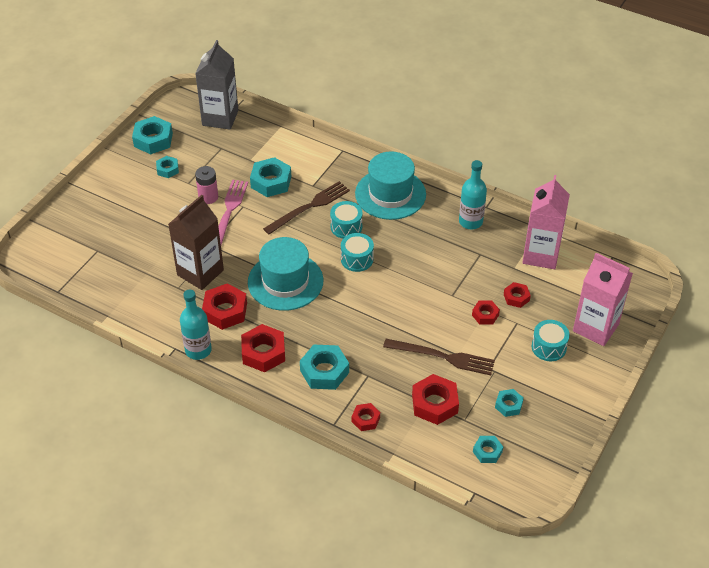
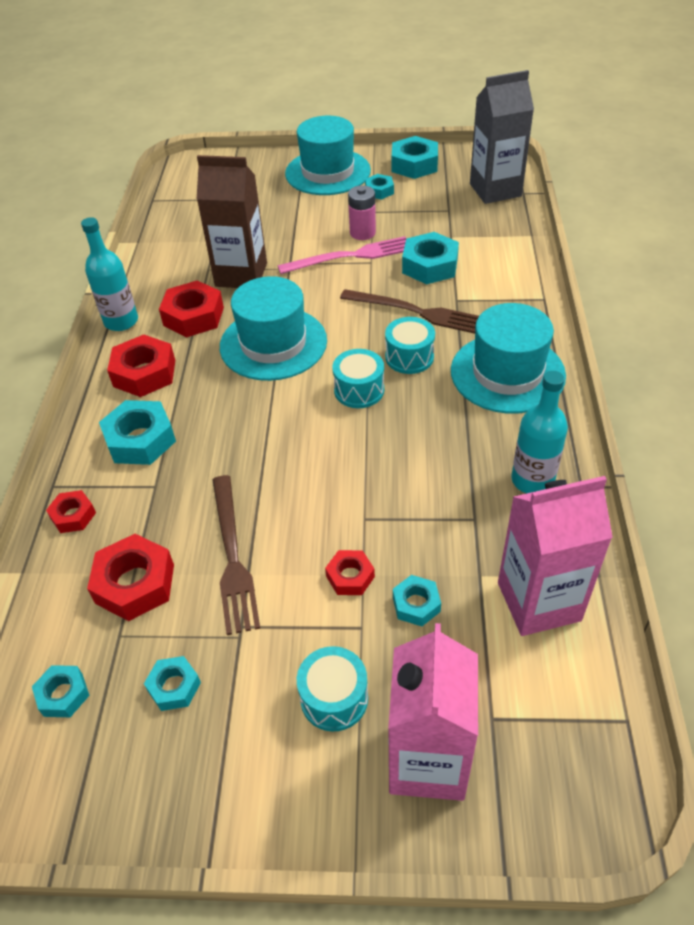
camera: 65 degrees right, 0 degrees up
red nut [504,282,531,308] -> turquoise nut [393,575,441,626]
none -> turquoise hat [285,116,371,195]

